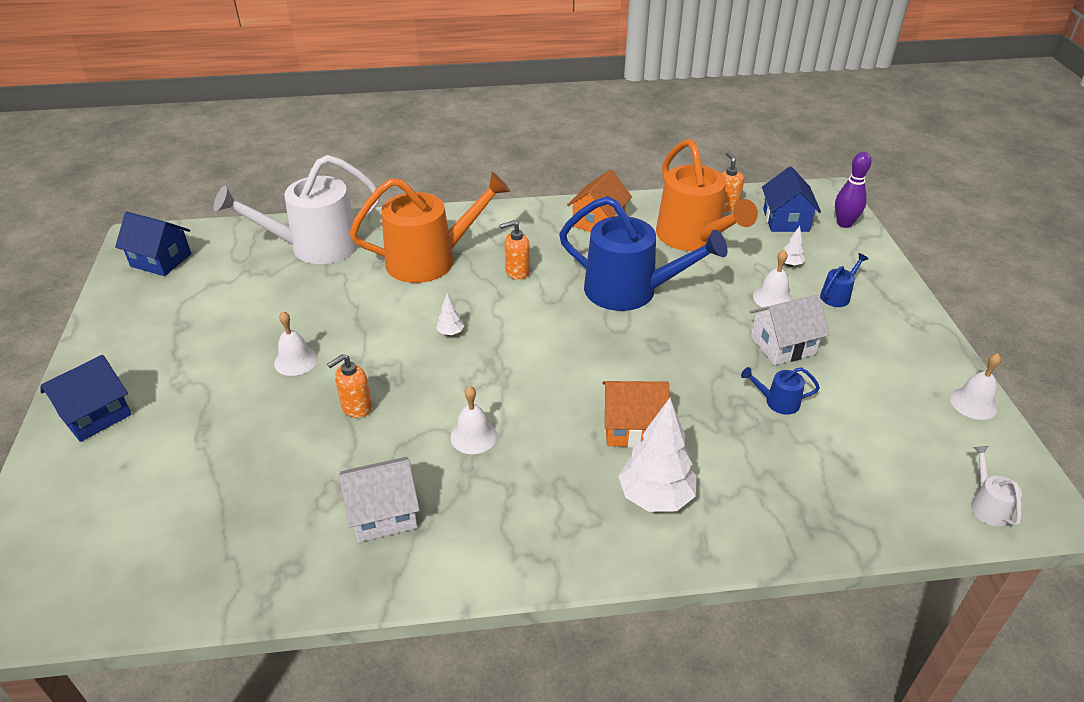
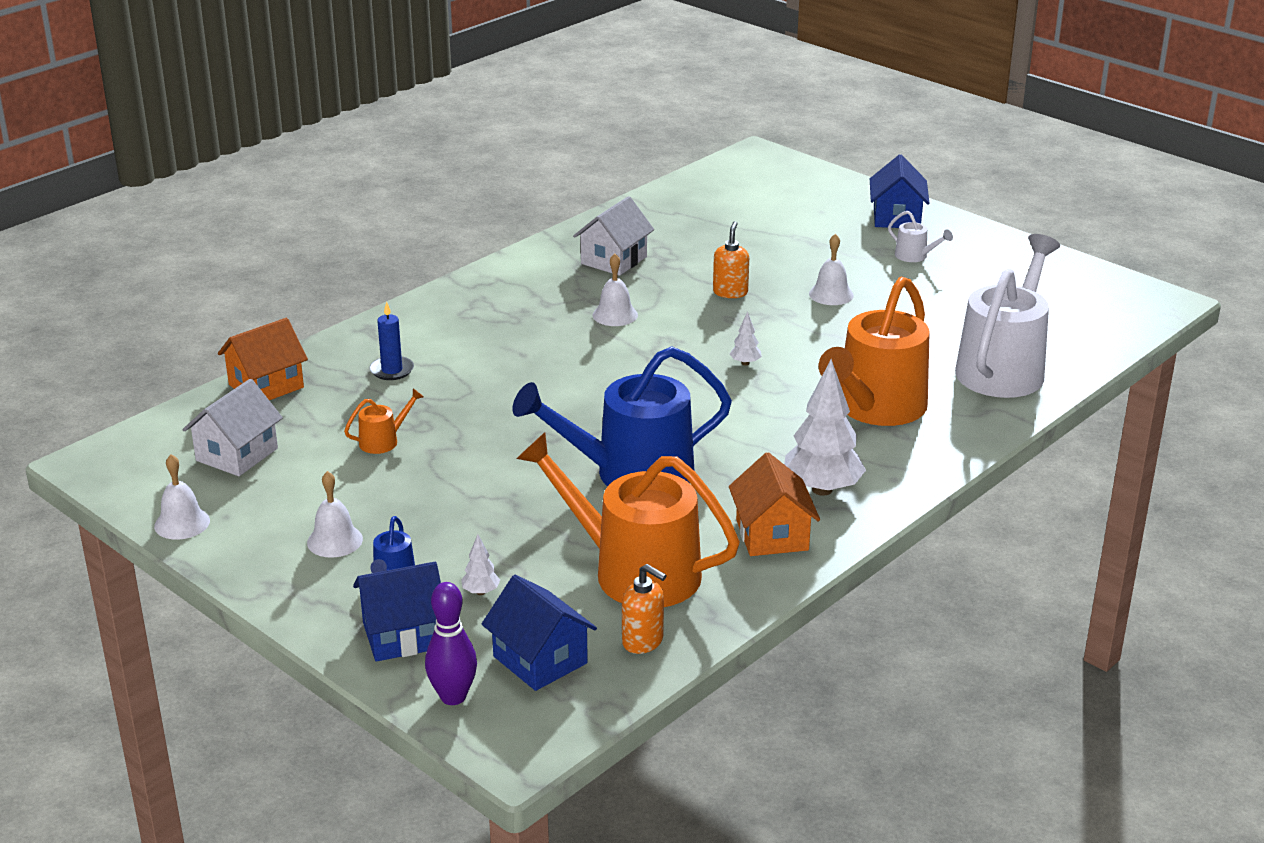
camera: 140 degrees right, 10 degrees down
blue house [115,212,191,276] -> blue house moved to [353,562,441,662]
orange soap dispenser [500,220,530,280] -> none
orange house [602,381,669,448] -> orange house moved to [218,318,308,400]
white tree [618,398,696,512] -> white tree moved to [784,359,866,496]
blue watering can [741,367,820,415] -> orange watering can [344,388,424,454]
white house [750,294,829,365] -> white house moved to [182,379,283,476]
white bell [753,250,793,310] -> white bell moved to [307,471,363,558]
white watering can [971,446,1022,526] -> white watering can moved to [888,211,953,262]
none -> blue candle [370,301,414,380]

